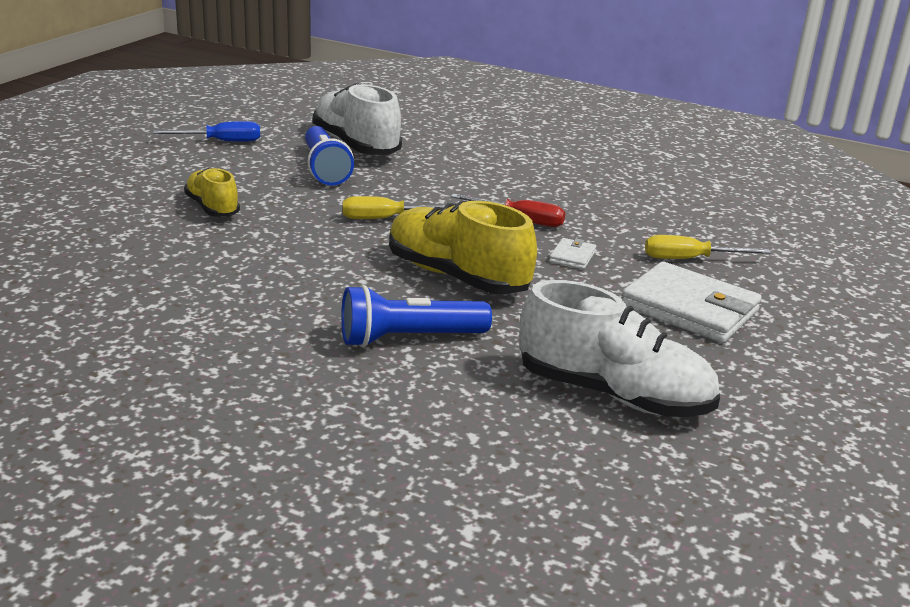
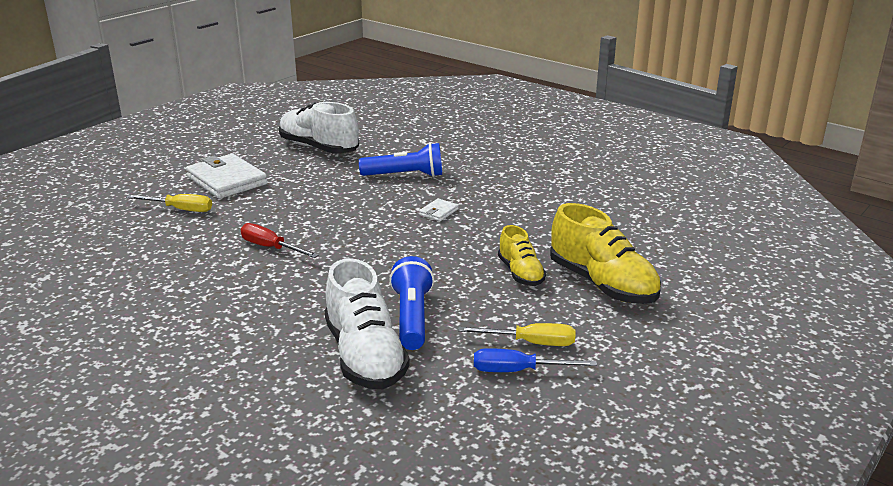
camera: 165 degrees left, 0 degrees up
yellow screwdriver [343,196,444,219] -> yellow screwdriver moved to [458,323,575,346]
yellow shoe [389,201,537,294] -> yellow shoe moved to [550,203,661,304]
white wallet [549,238,596,269] -> white wallet moved to [419,198,459,221]

